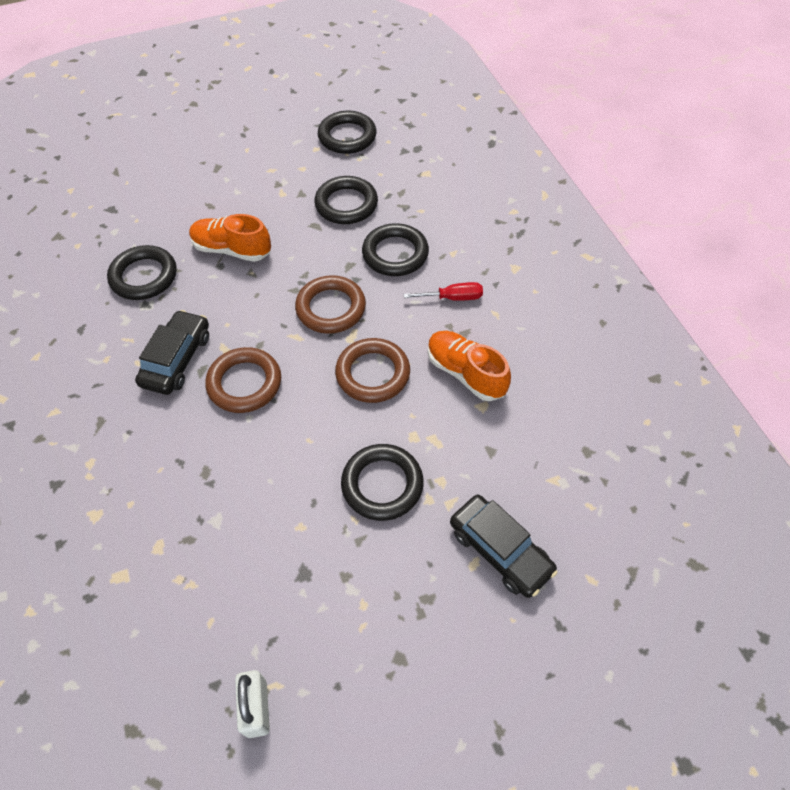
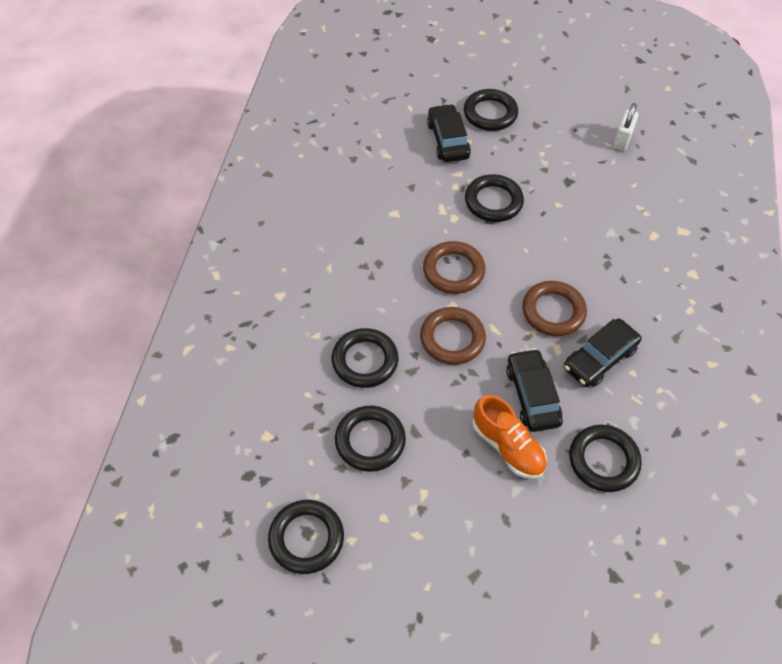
camera: 150 degrees left, 0 degrees up
red screwdriver [404,282,483,301] -> none
orange shoe [428,331,511,401] -> none
none -> black ring [464,89,518,131]
none -> black car [506,349,563,432]

